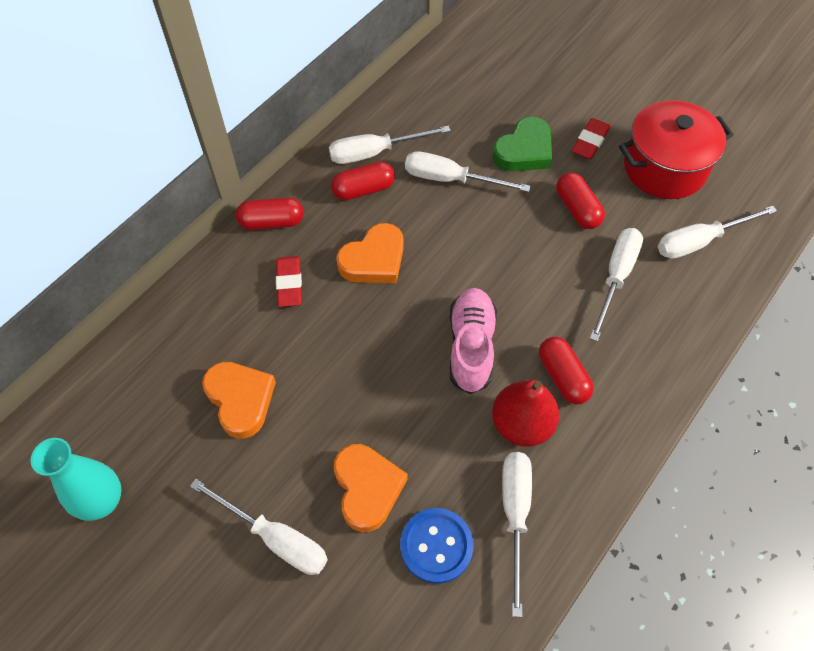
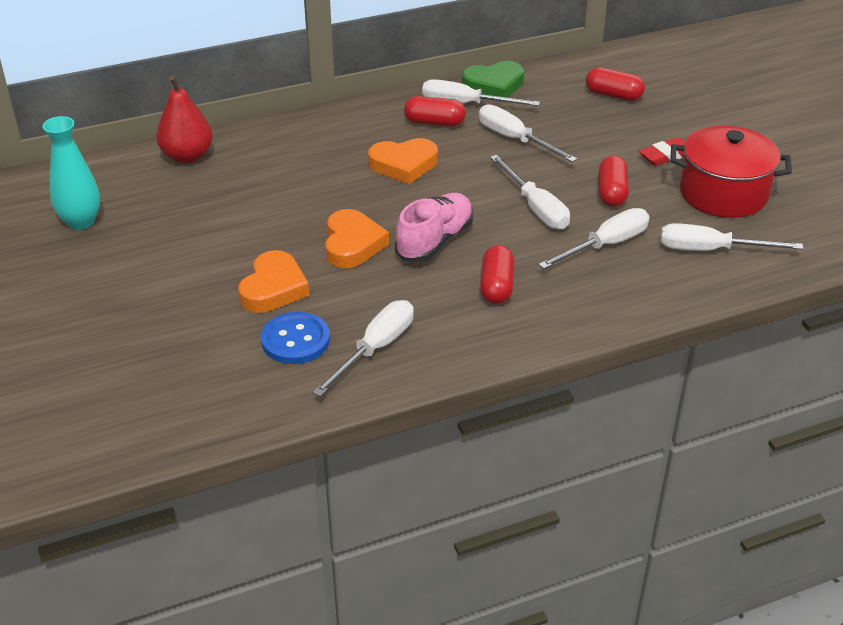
camera: 30 degrees right, 20 degrees down
white screwdriver [190,479,328,575] -> white screwdriver moved to [490,155,570,230]
orange heart [202,362,276,439] -> orange heart moved to [325,209,389,268]
red capsule [236,197,304,230] -> red capsule moved to [586,67,645,101]
red eraser [276,256,302,307] -> none
green heart [492,117,552,171] -> green heart moved to [462,61,524,98]
red pear [492,380,559,447] -> red pear moved to [156,76,212,163]

